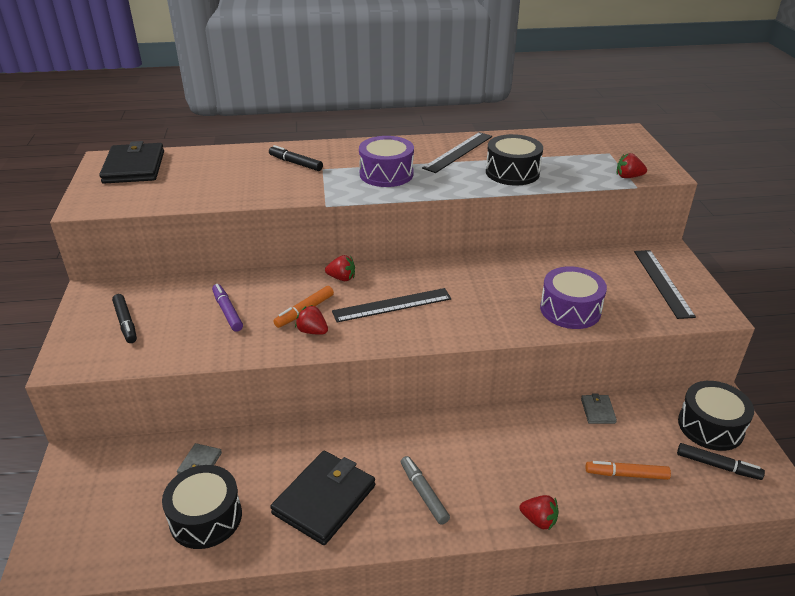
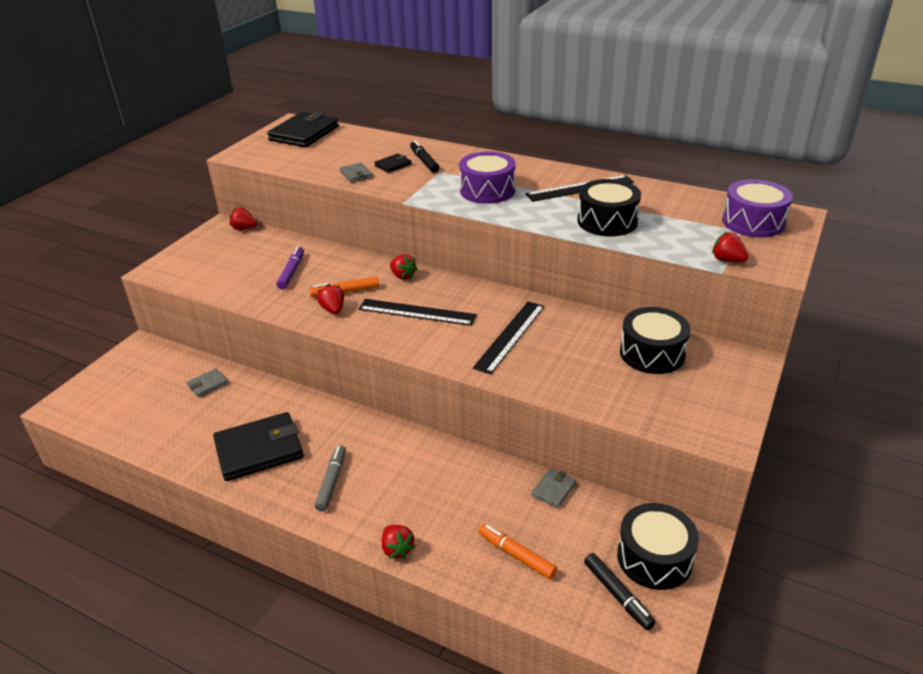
camera: 35 degrees right, 0 degrees up
black marker [112,294,137,343] -> none
black drum [162,465,242,549] -> black drum moved to [620,307,690,374]
purple drum [540,266,607,329] -> purple drum moved to [722,179,793,237]
black ruler [634,250,696,319] -> black ruler moved to [473,301,545,374]
none -> red strawberry [229,207,257,230]
none -> grey wallet [340,163,373,183]
none -> black wallet [374,154,412,173]

